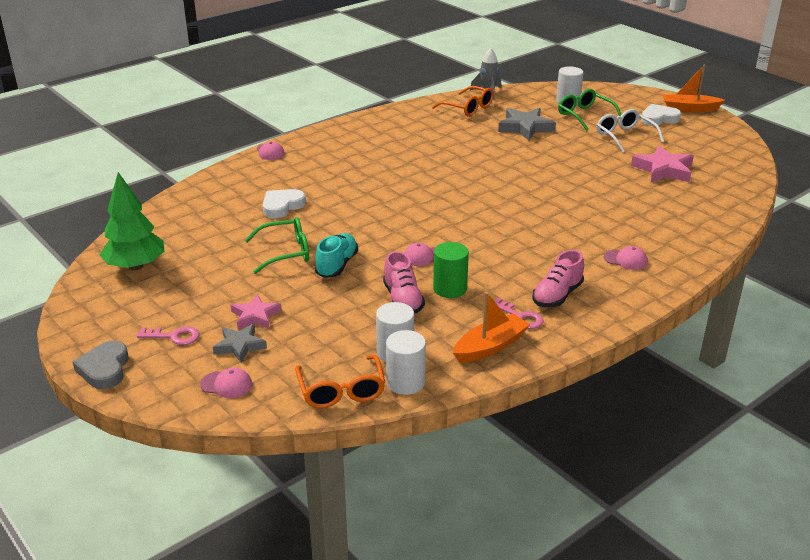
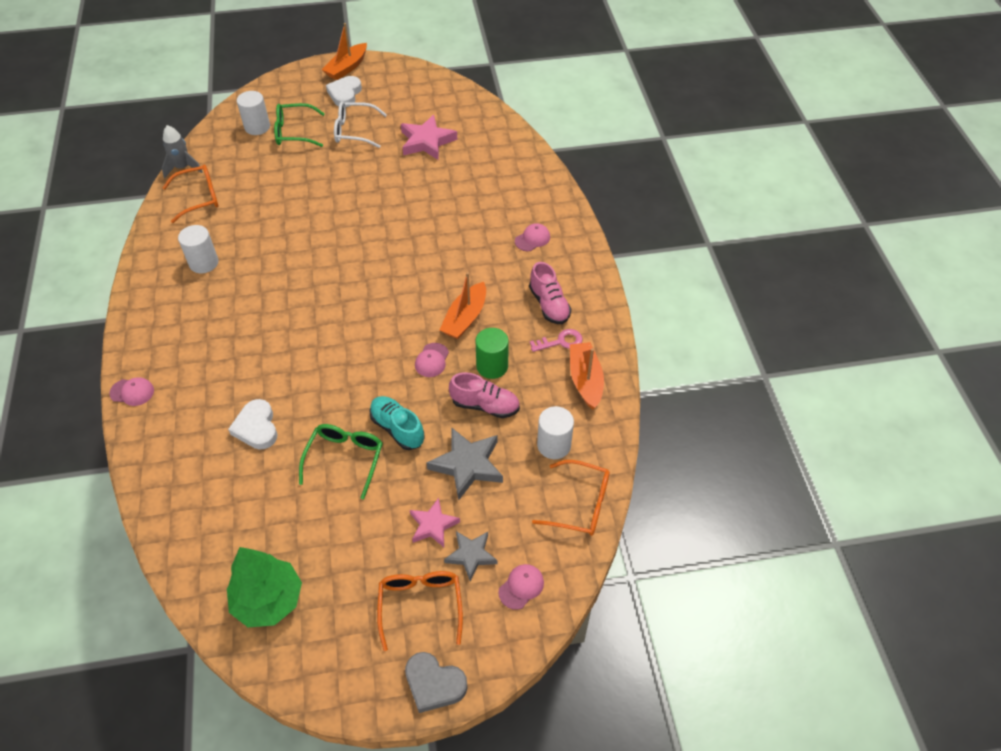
camera: 60 degrees left, 20 degrees up
pink key [137,326,200,345] -> orange glasses [377,571,463,651]
white cylinder [386,330,426,395] -> white cylinder moved to [178,225,218,273]
grey star [498,108,556,141] -> grey star moved to [426,427,503,500]
none -> orange boat [440,272,486,339]

